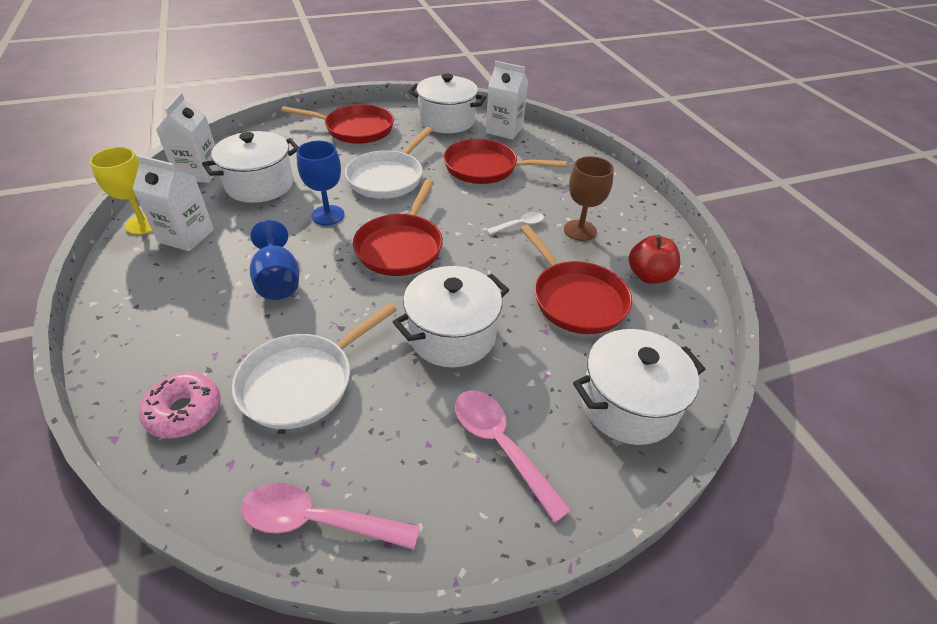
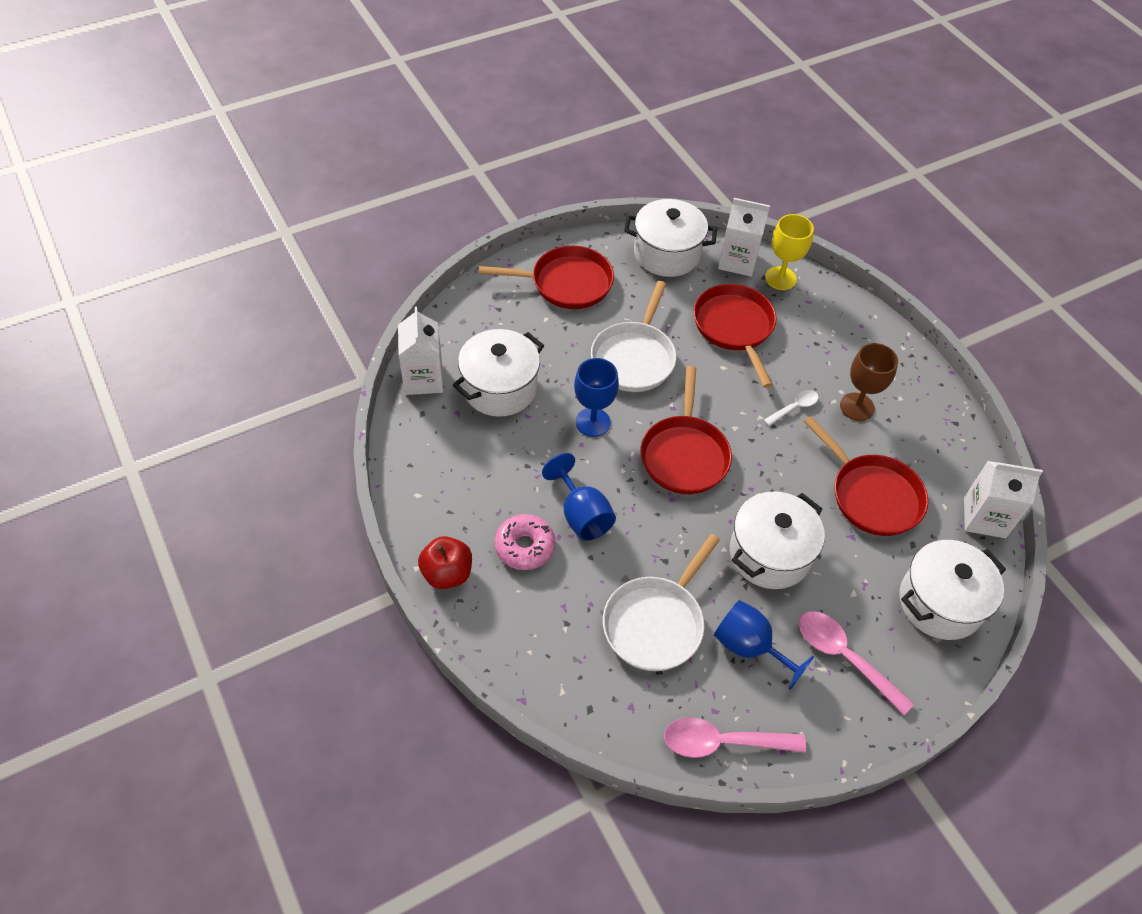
camera: 10 degrees left, 10 degrees up
yellow goblet [90,147,152,235] -> yellow goblet moved to [765,214,814,290]
white carton [133,155,214,251] -> white carton moved to [964,461,1043,538]
pink donut [139,372,221,438] -> pink donut moved to [494,514,556,570]
red pan [443,139,567,184] -> red pan turned 75 degrees clockwise [693,284,776,388]
red apple [629,235,680,284] -> red apple moved to [418,536,472,589]
none -> blue goblet [714,600,814,690]

